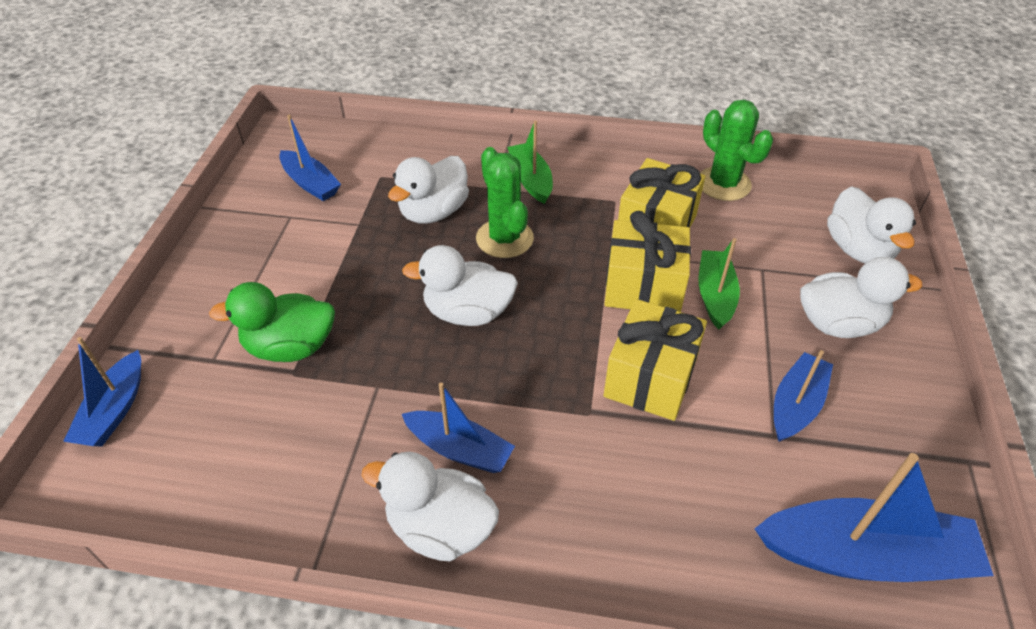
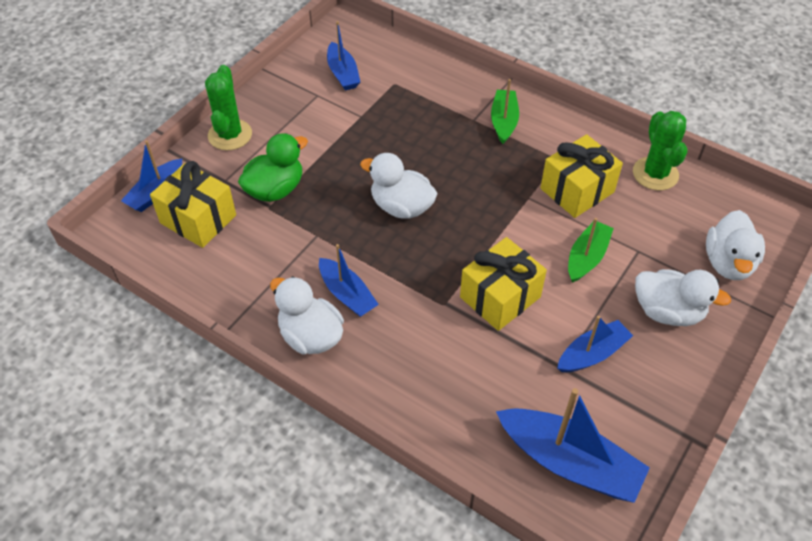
camera: 25 degrees right, 5 degrees up
green duck [209,282,335,362] -> green duck turned 120 degrees clockwise [238,133,308,202]
white duck [388,156,469,224] -> none
green cactus [476,147,534,258] -> green cactus moved to [205,65,252,150]
yellow gift [604,211,691,312] -> yellow gift moved to [150,161,236,248]

